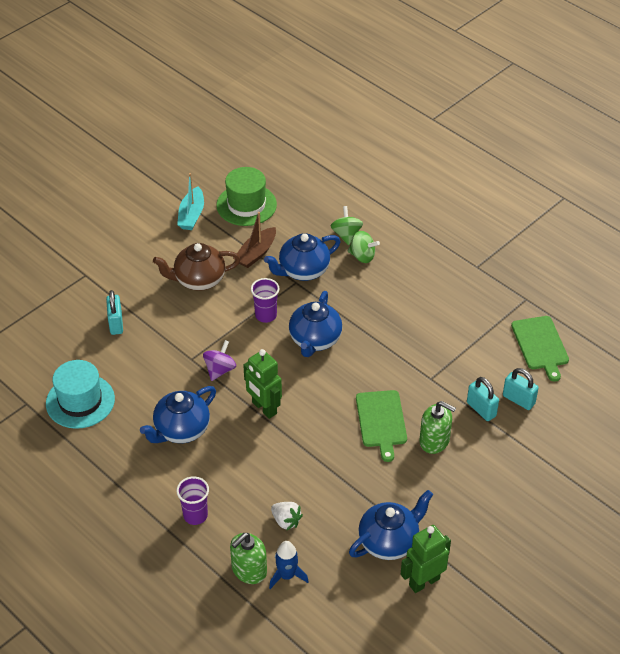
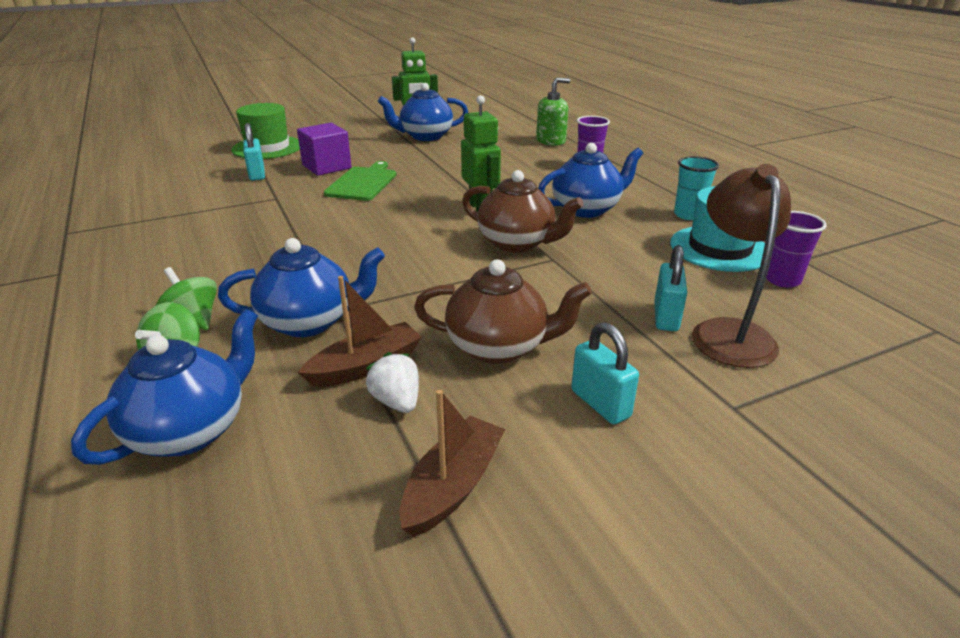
camera: 160 degrees left, 15 degrees down
turquoise boat [177,173,204,230] -> brown boat [399,390,505,537]
purple spinning top [203,340,236,381] -> brown teapot [462,170,584,252]
green hat [216,167,277,226] -> green hat moved to [231,103,300,159]
purple cup [251,278,279,323] -> purple cup moved to [766,211,827,288]
blue rocket [269,541,309,589] -> none
white strawberry [271,502,303,530] -> white strawberry moved to [366,352,419,413]
blue teapot [289,291,342,357] -> blue teapot moved to [71,309,258,465]
green soap dispenser [420,401,456,454] -> purple cube [297,123,352,176]
turquoise padlock [503,368,539,410] -> turquoise padlock moved to [571,322,639,424]
green cutting board [511,316,569,382] -> none
none -> turquoise cup [674,156,719,220]
none -> brown lamp [692,164,791,368]

